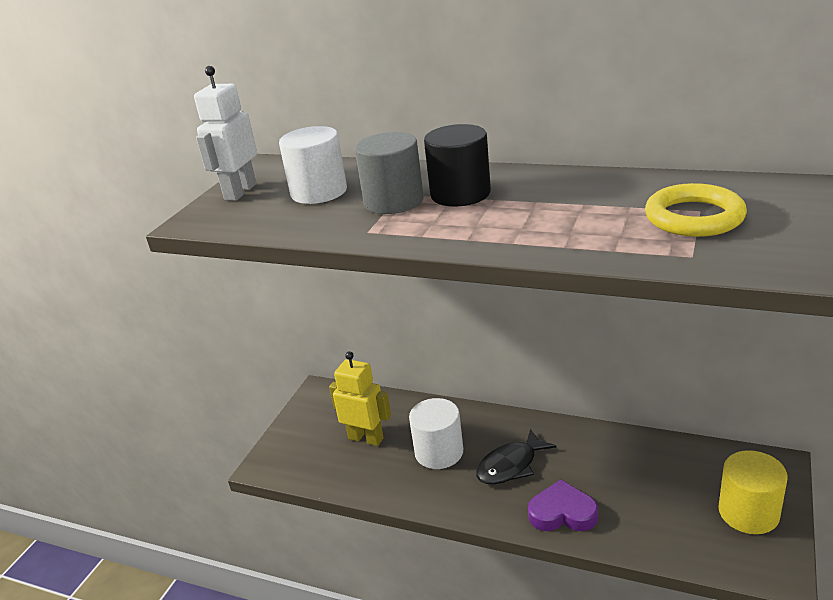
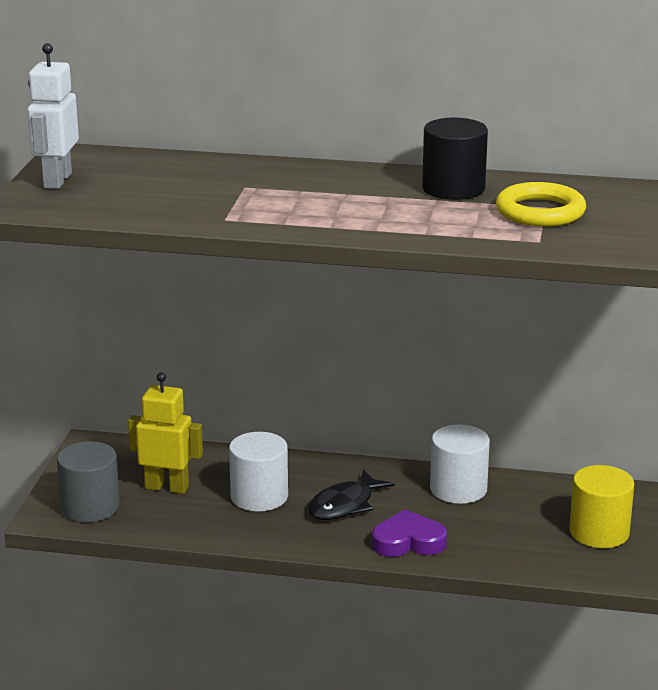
camera: 15 degrees left, 5 degrees down
white cylinder [279,126,347,204] -> white cylinder moved to [430,425,490,504]
grey cylinder [355,132,424,214] -> grey cylinder moved to [57,441,120,522]
black cylinder [424,124,491,207] -> black cylinder moved to [422,117,488,200]

